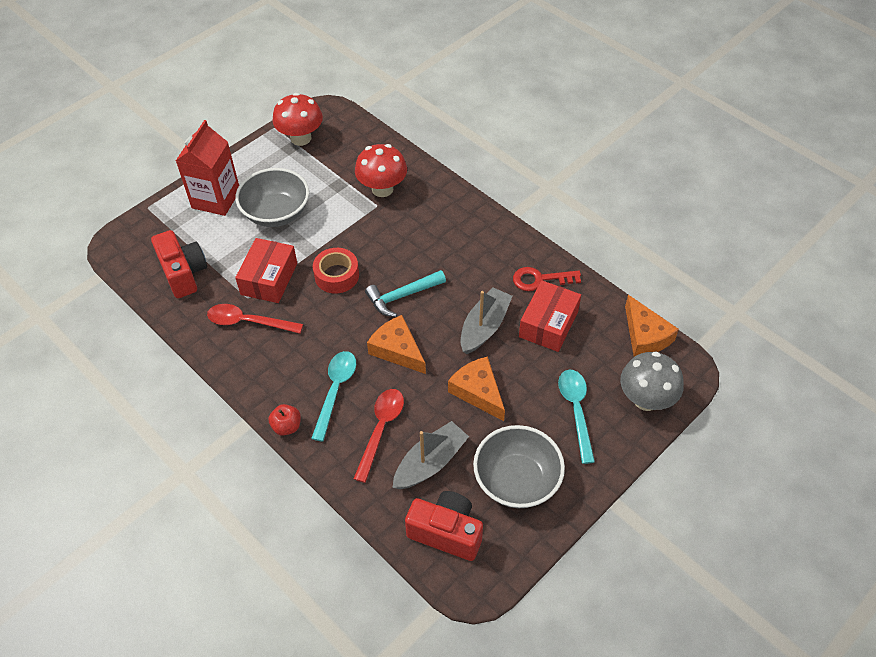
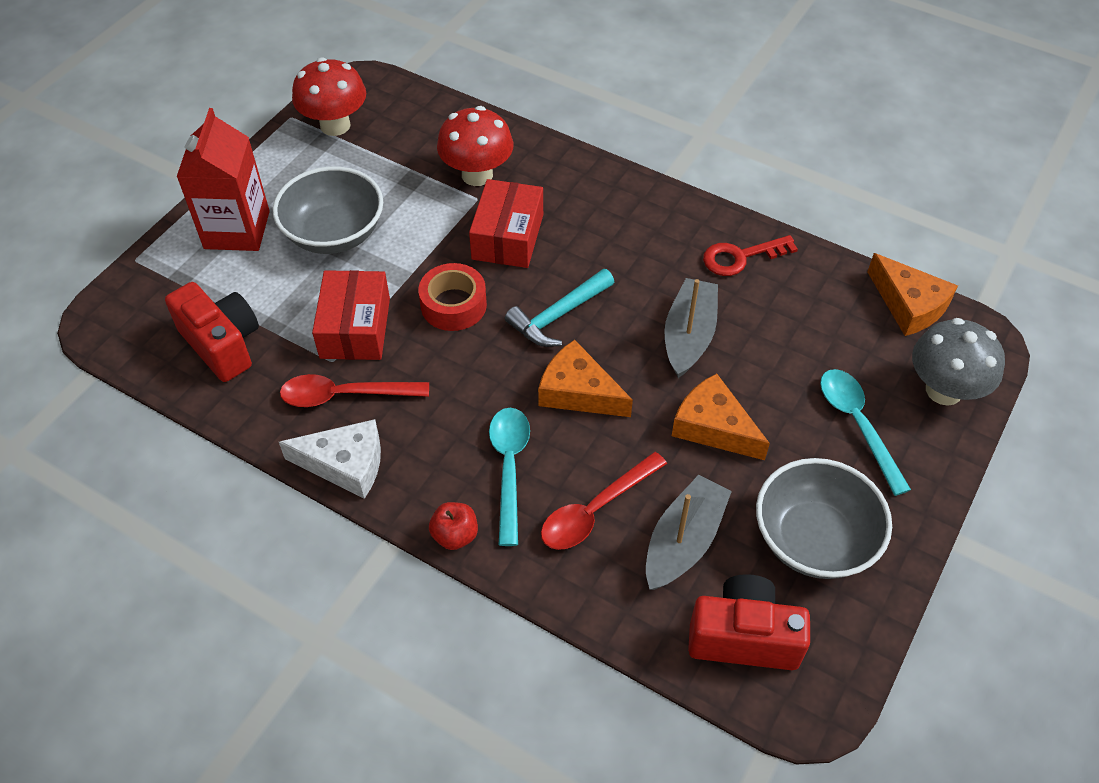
camera: 15 degrees left, 0 degrees up
red spoon [353,389,404,483] -> red spoon turned 135 degrees counterclockwise [541,452,667,550]
red box [519,280,581,352] -> red box moved to [469,179,543,268]
none -> white cheese [279,419,381,499]

